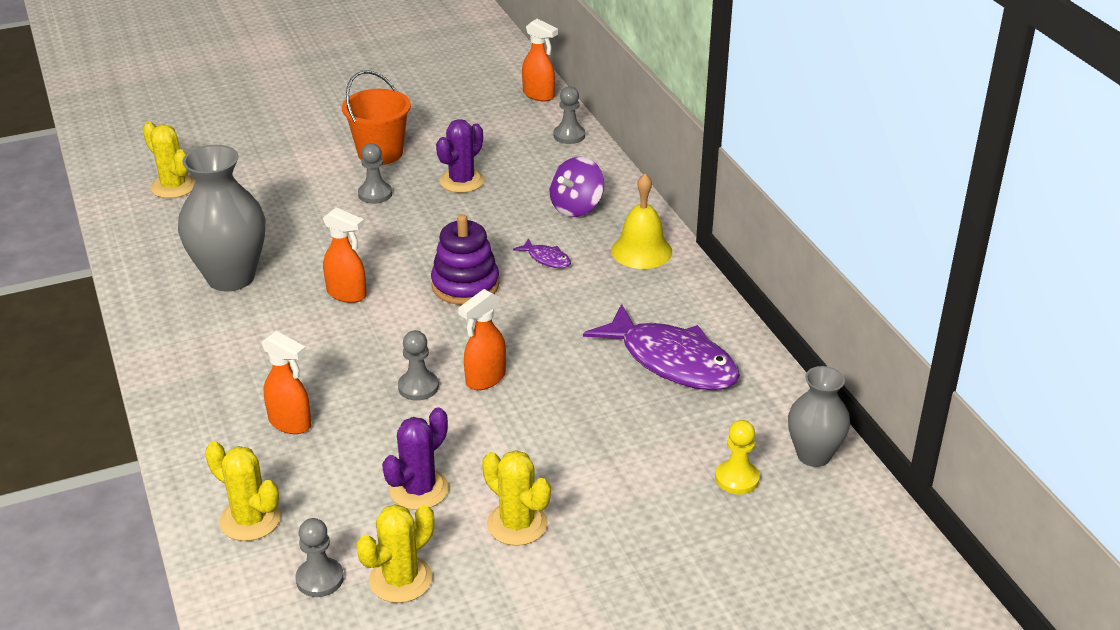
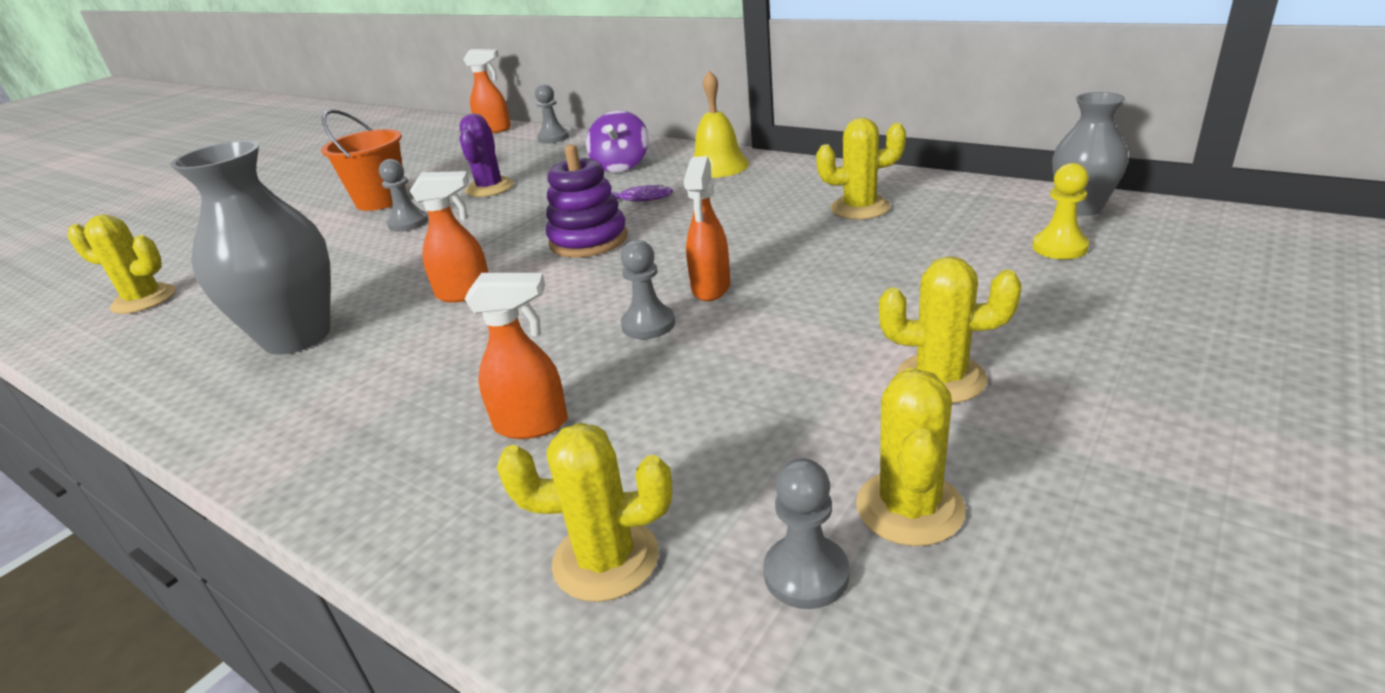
camera: 30 degrees left, 5 degrees down
purple cactus [382,407,449,510] -> none
purple fish [583,304,740,390] -> yellow cactus [816,118,906,220]

